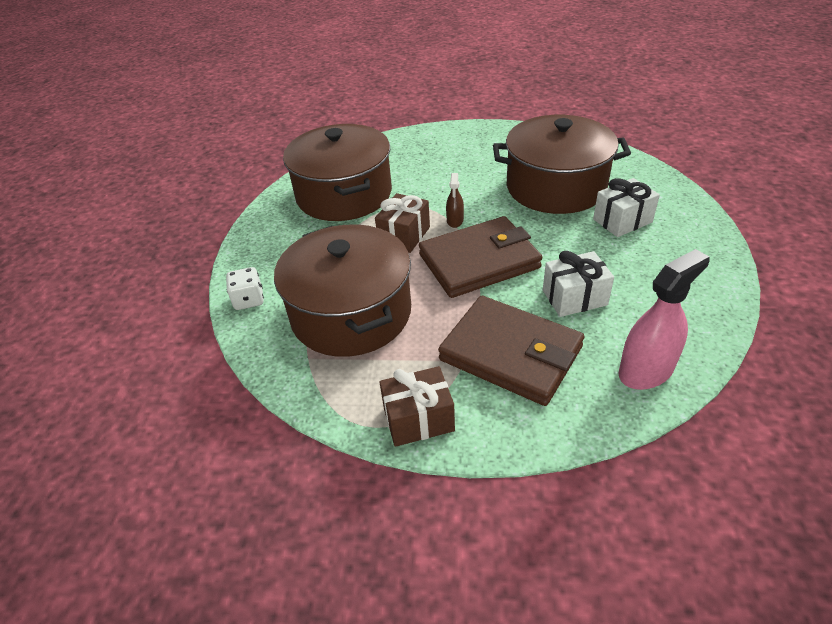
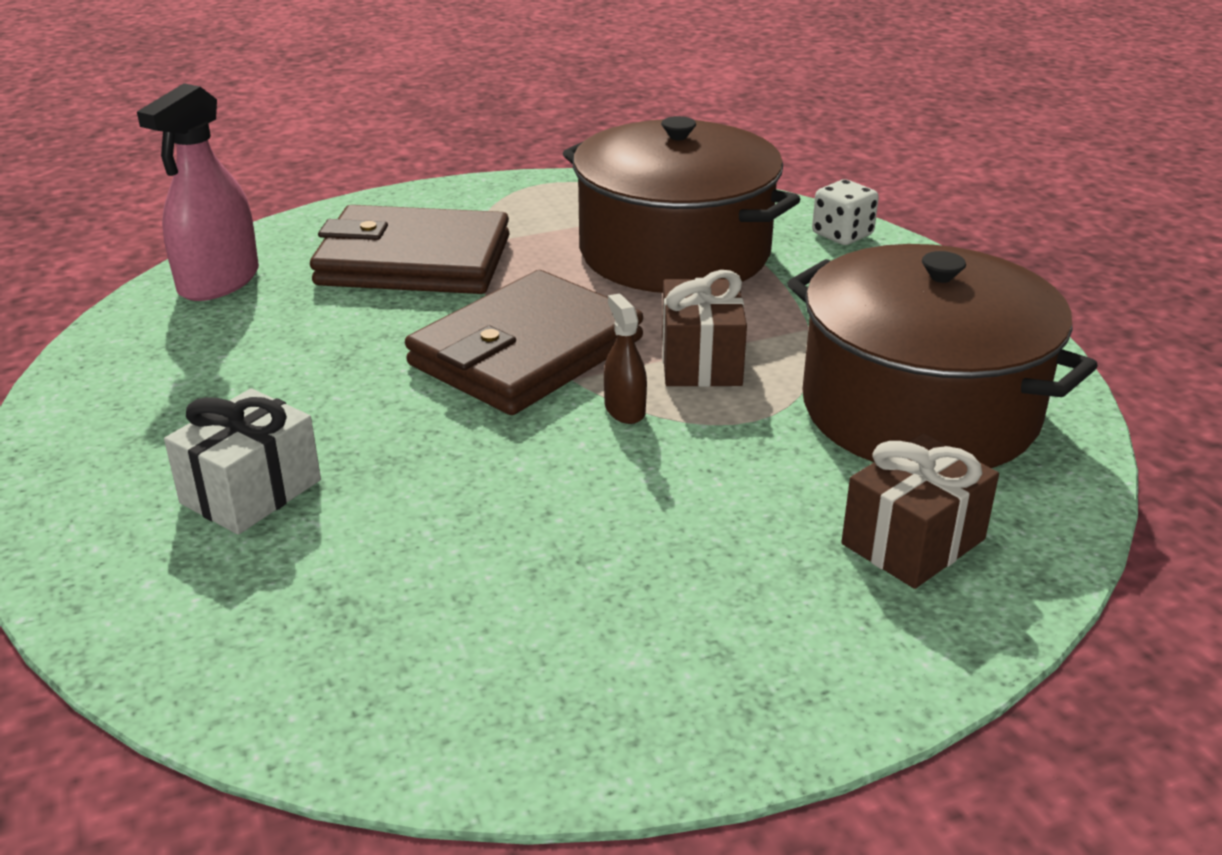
camera: 150 degrees right, 10 degrees down
brown gift [379,366,455,447] -> brown gift moved to [841,433,999,589]
brown pot [493,115,631,214] -> none
white gift [543,251,614,317] -> none

